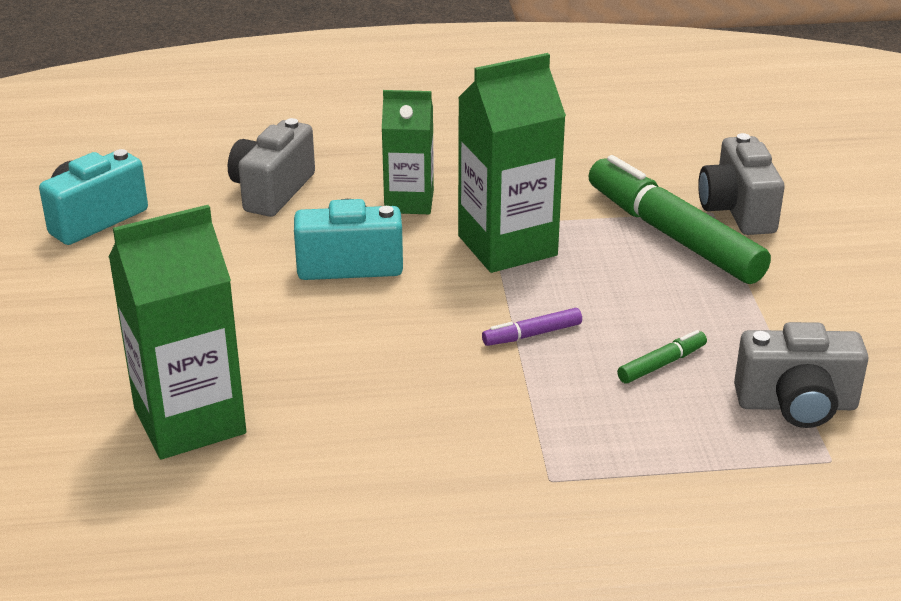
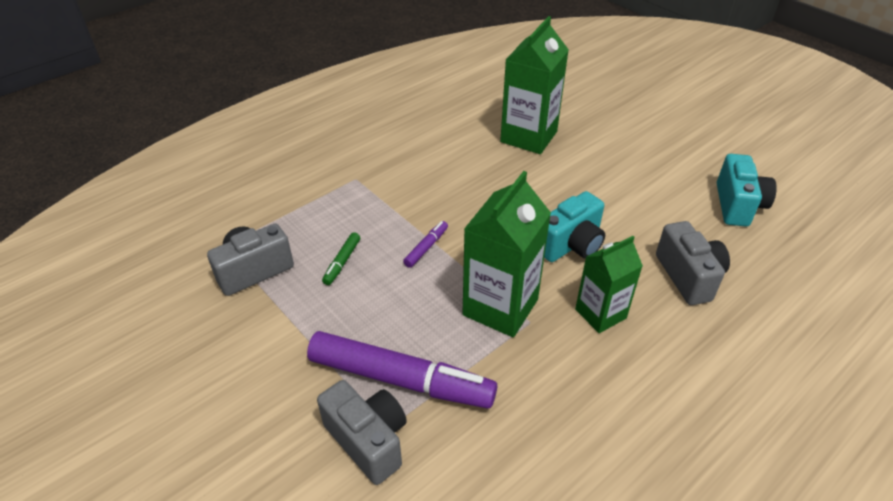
camera: 145 degrees right, 10 degrees up
green marker [588,155,771,284] -> purple marker [307,331,497,408]

